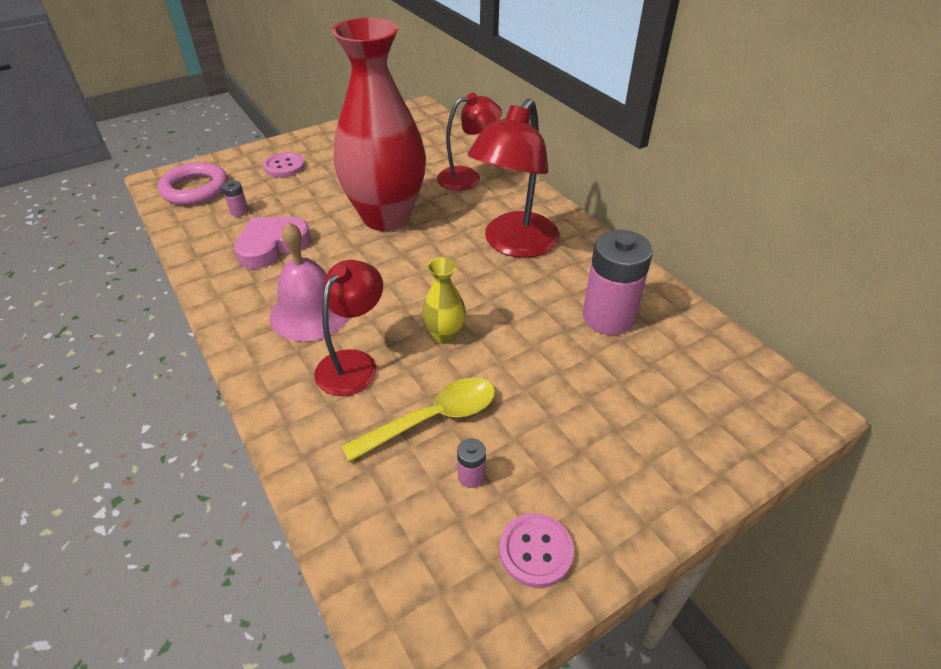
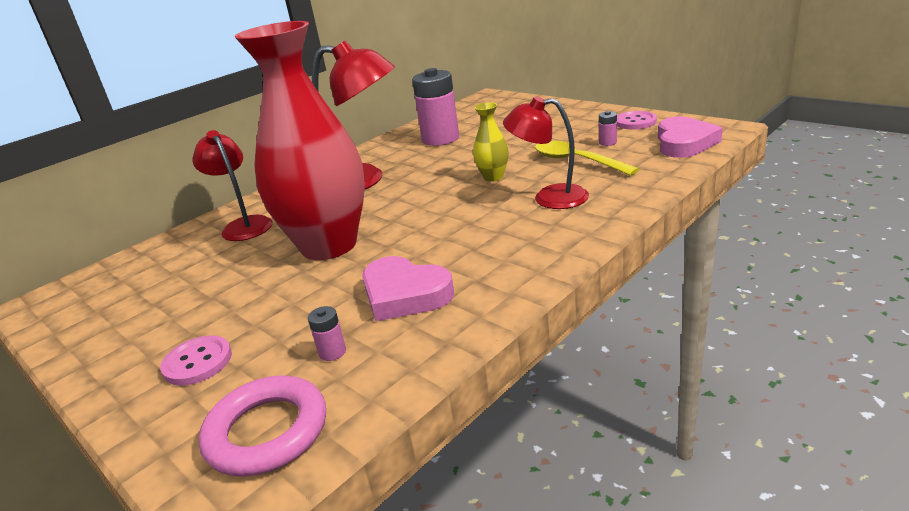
camera: 100 degrees left, 15 degrees down
pink bell [269,222,349,342] -> none
none -> pink heart [658,116,723,158]

